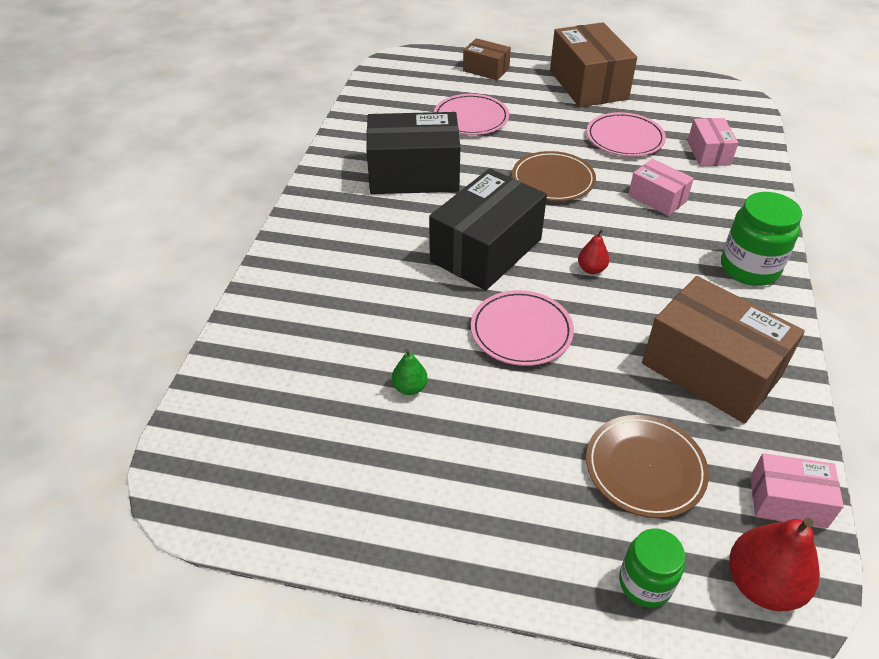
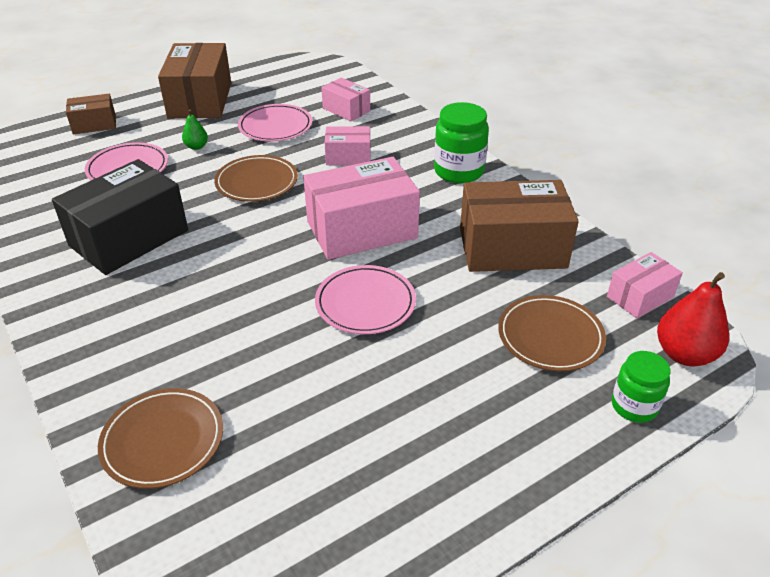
camera: 45 degrees left, 5 degrees down
green pear [392,349,428,395] -> green pear moved to [182,109,208,150]
black box [429,168,547,291] -> none
brown box [550,22,637,107] -> brown box turned 60 degrees clockwise [158,43,231,118]
red pear [578,229,609,274] -> pink box [303,157,420,260]
none -> brown plate [98,388,223,489]

